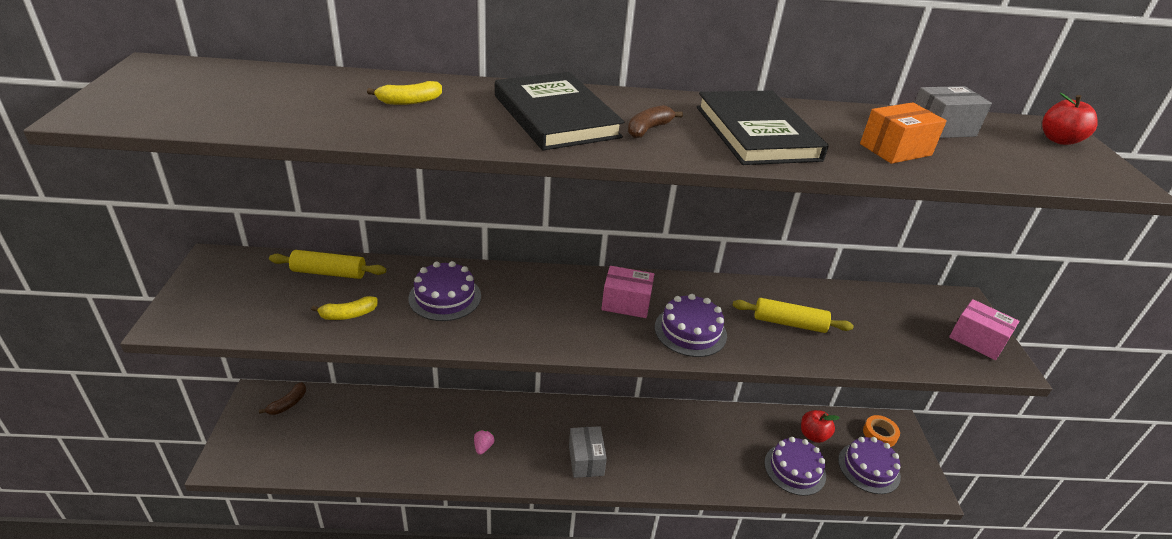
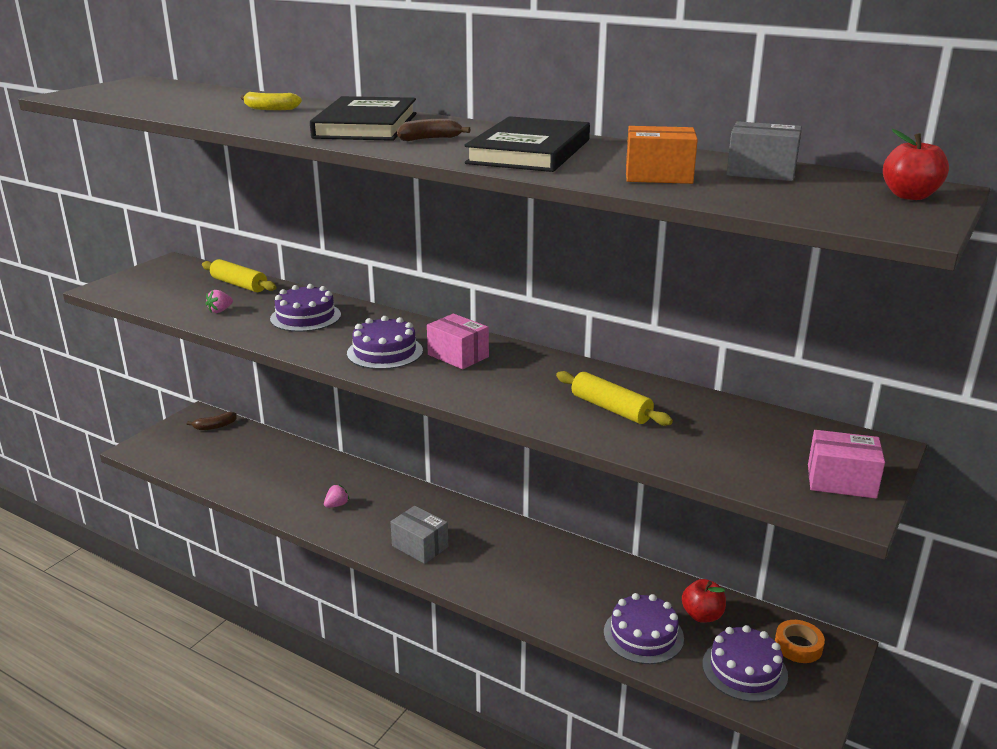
camera: 35 degrees right, 10 degrees down
yellow banana [311,296,378,320] -> pink strawberry [206,290,233,313]
grey box [569,426,607,478] -> grey box turned 75 degrees counterclockwise [391,506,448,564]
purple cake [655,294,727,357] -> purple cake moved to [347,316,423,369]
pink box [949,299,1019,360] -> pink box turned 60 degrees counterclockwise [808,430,885,499]

